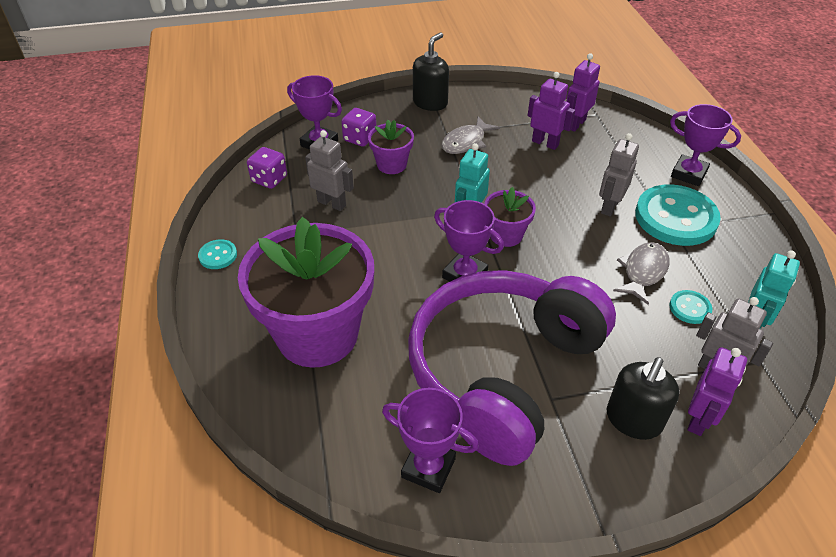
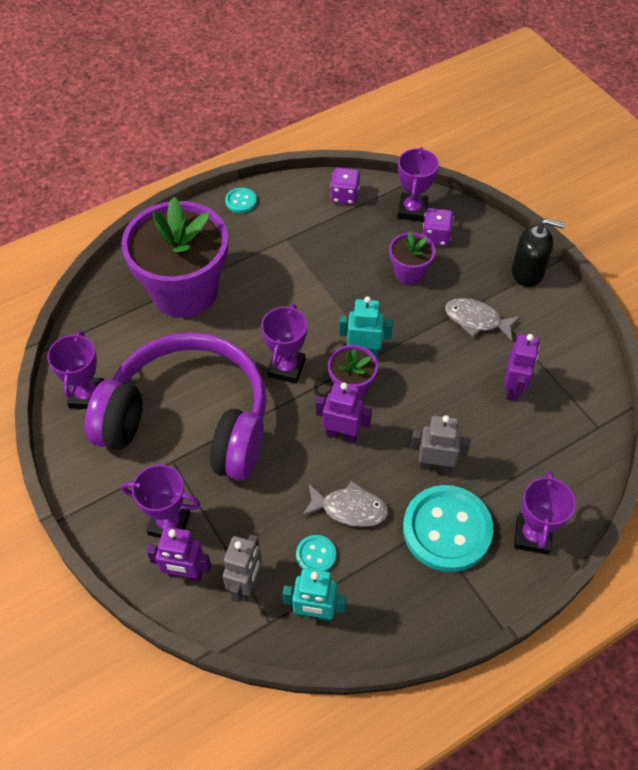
camera: 70 degrees right, 10 degrees up
grey robot [305,130,354,211] -> none
purple robot [566,53,600,132] -> purple robot moved to [316,383,372,443]
black soap dispenser [607,357,679,440] -> purple trophy [121,465,201,538]

